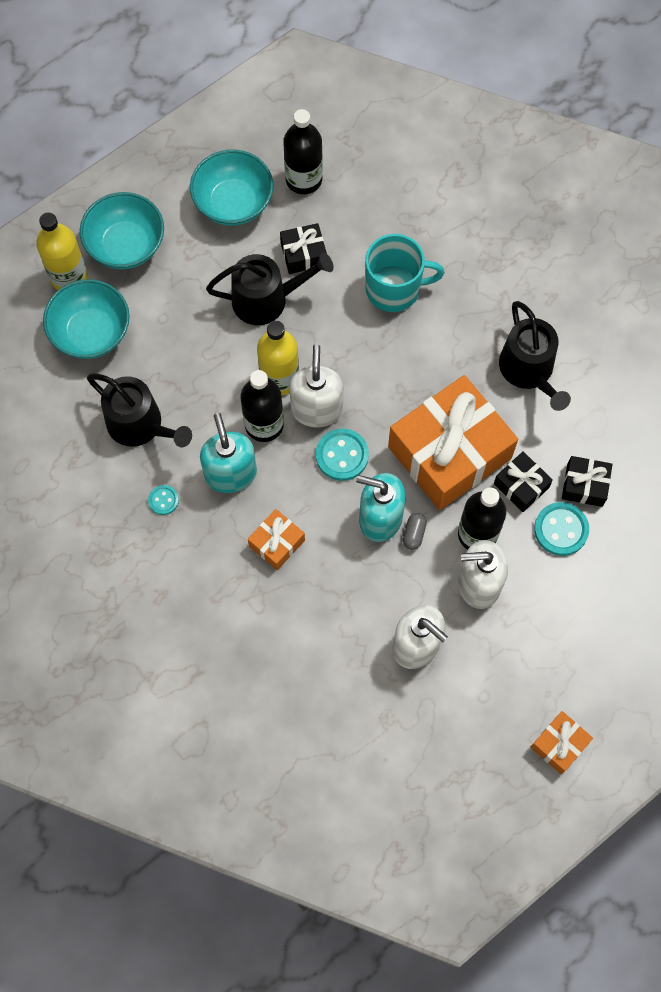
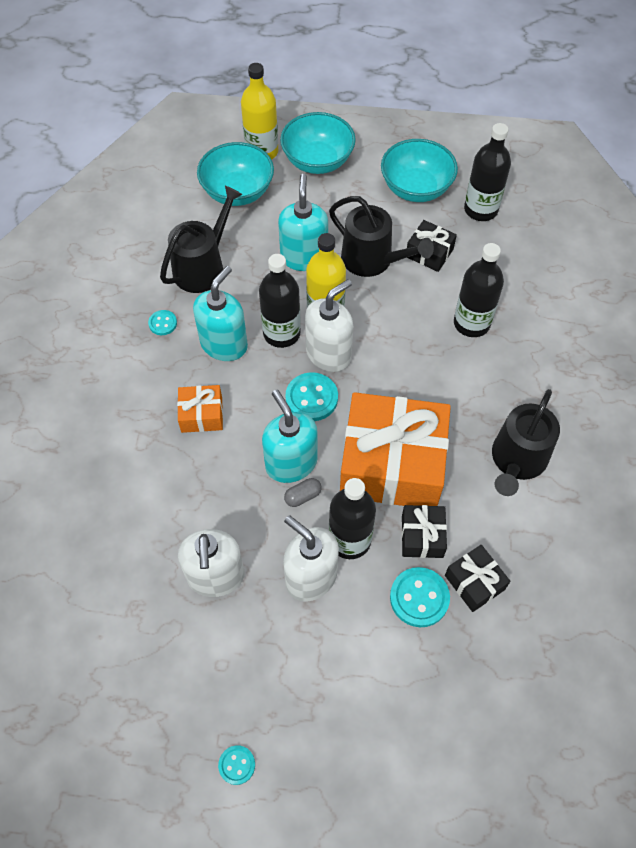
camera: 45 degrees right, 10 degrees down
black watering can [87,374,192,447] -> black watering can turned 135 degrees counterclockwise [160,186,243,293]
turquoise mug [365,234,444,312] -> black bottle [454,243,504,337]
orange gift [530,711,593,774] -> turquoise button [218,745,255,785]
none -> turquoise soap dispenser [278,174,328,271]

